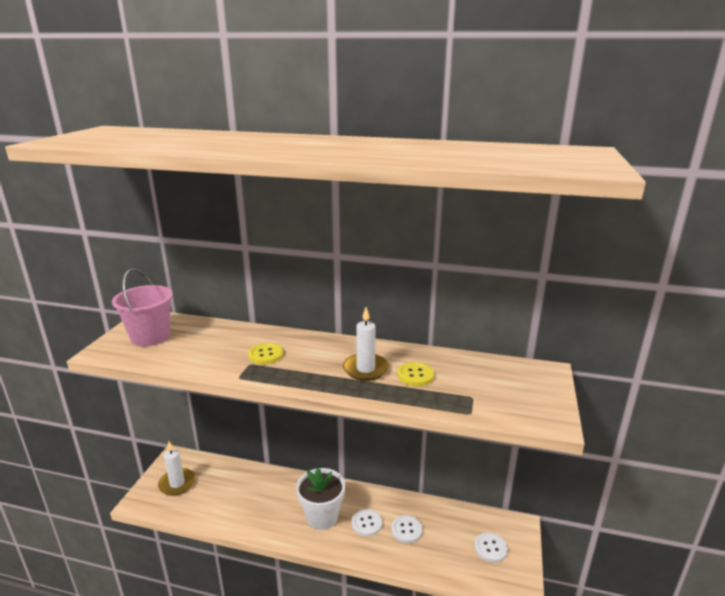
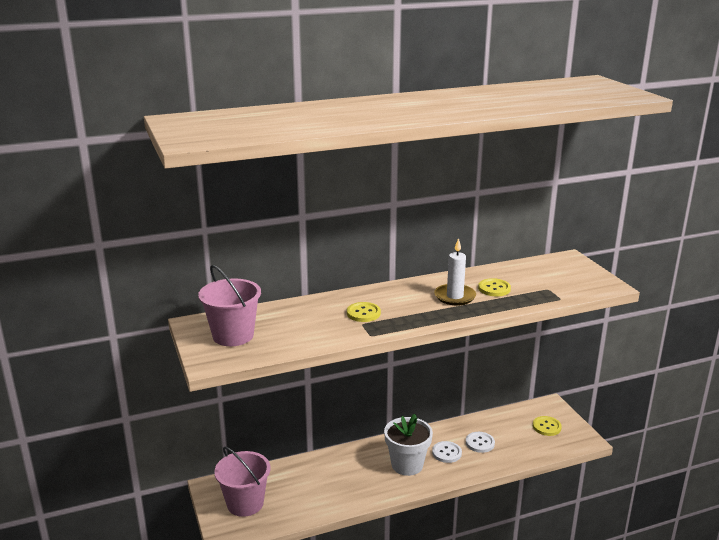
camera: 35 degrees left, 0 degrees up
white candle [158,441,196,496] -> pink bucket [214,447,271,517]
white button [475,532,508,563] -> yellow button [533,416,562,436]

